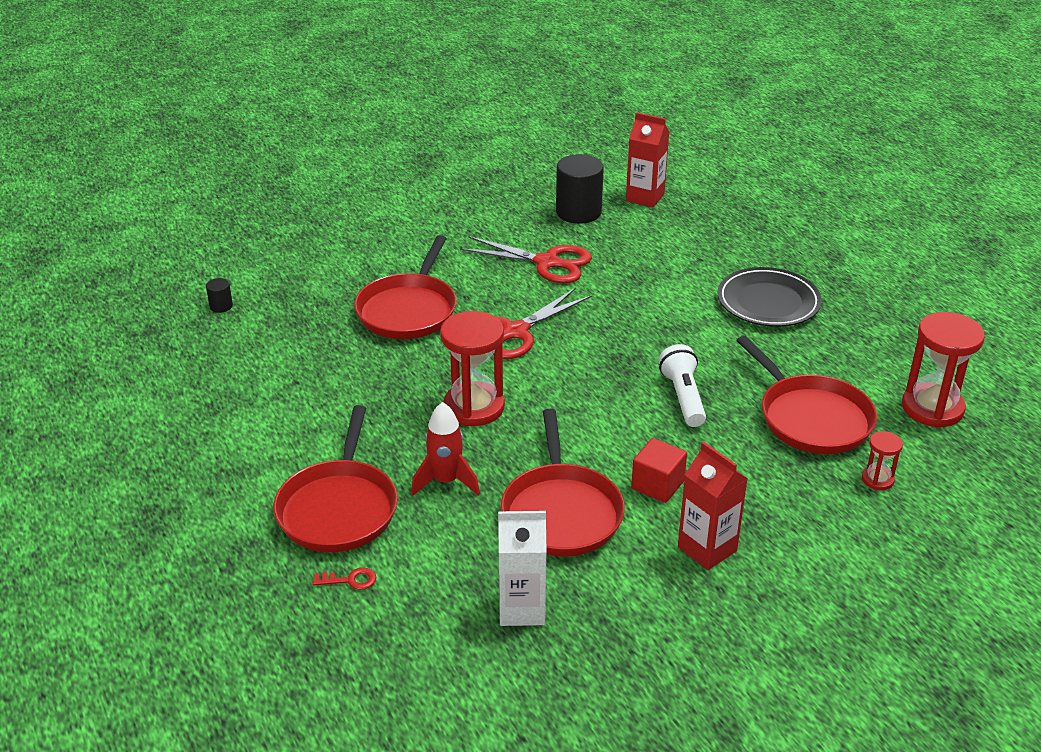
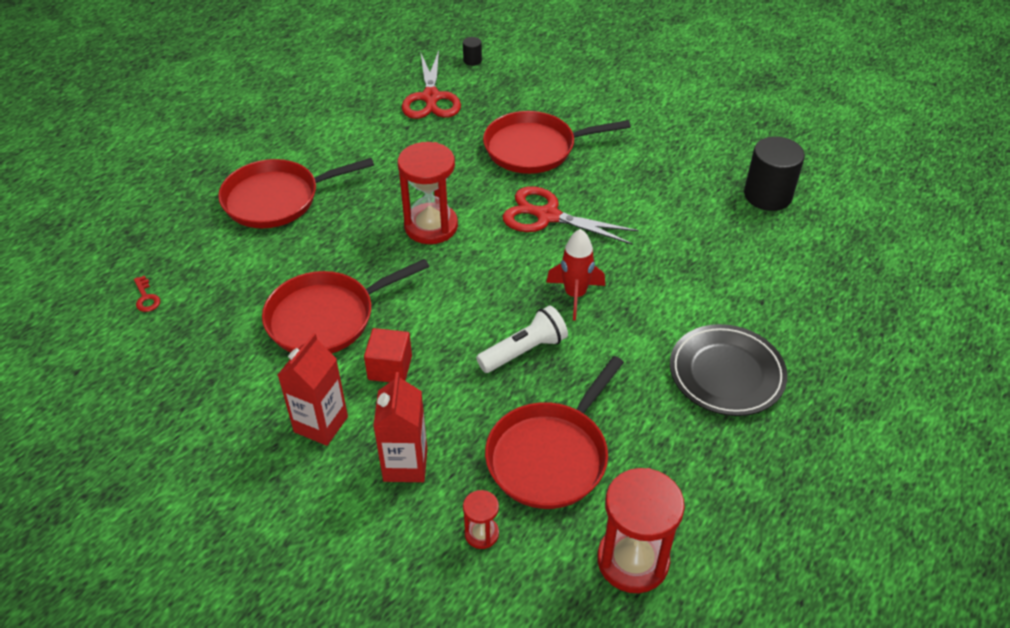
camera: 65 degrees right, 10 degrees up
red key [313,567,376,590] -> red key moved to [134,275,160,312]
red rocket [411,402,480,496] -> red rocket moved to [546,229,605,321]
red scissors [460,236,592,283] -> red scissors moved to [402,50,461,119]
white carton [498,511,546,626] -> none
red carton [626,112,669,208] -> red carton moved to [373,372,428,482]

